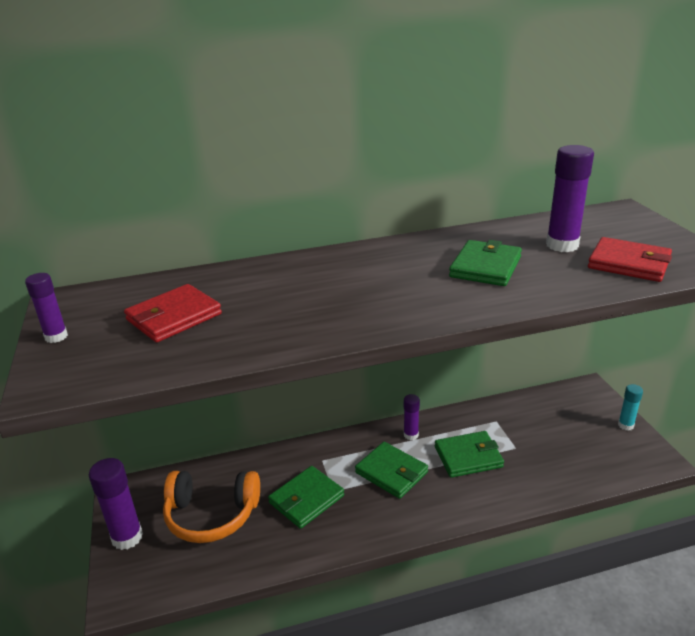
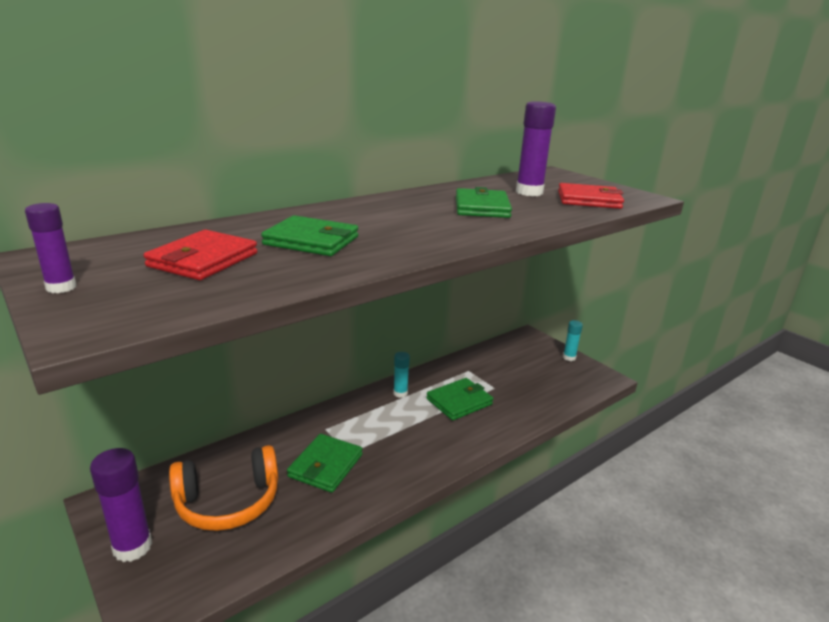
camera: 25 degrees left, 5 degrees down
green wallet [355,442,428,499] -> green wallet moved to [261,215,358,256]
purple glue stick [404,394,420,440] -> turquoise glue stick [393,352,410,398]

